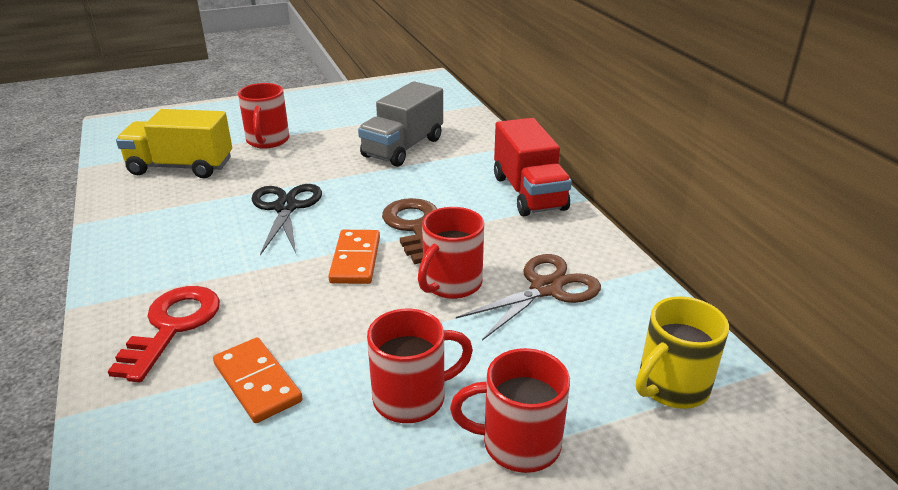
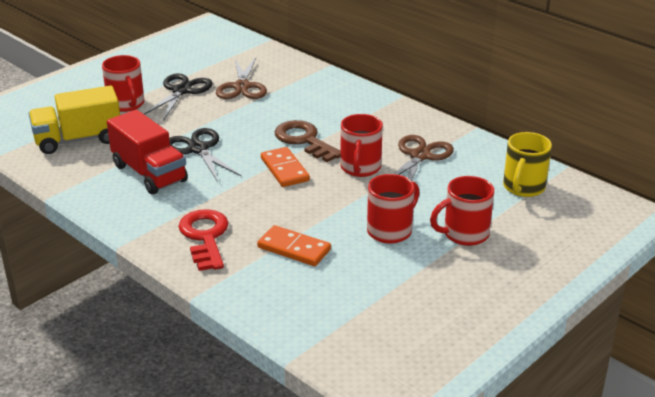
camera: 25 degrees left, 0 degrees up
grey truck [358,81,443,167] -> brown scissors [216,58,267,99]
red truck [494,118,572,216] -> red truck moved to [107,110,188,194]
none -> black scissors [144,73,213,121]

